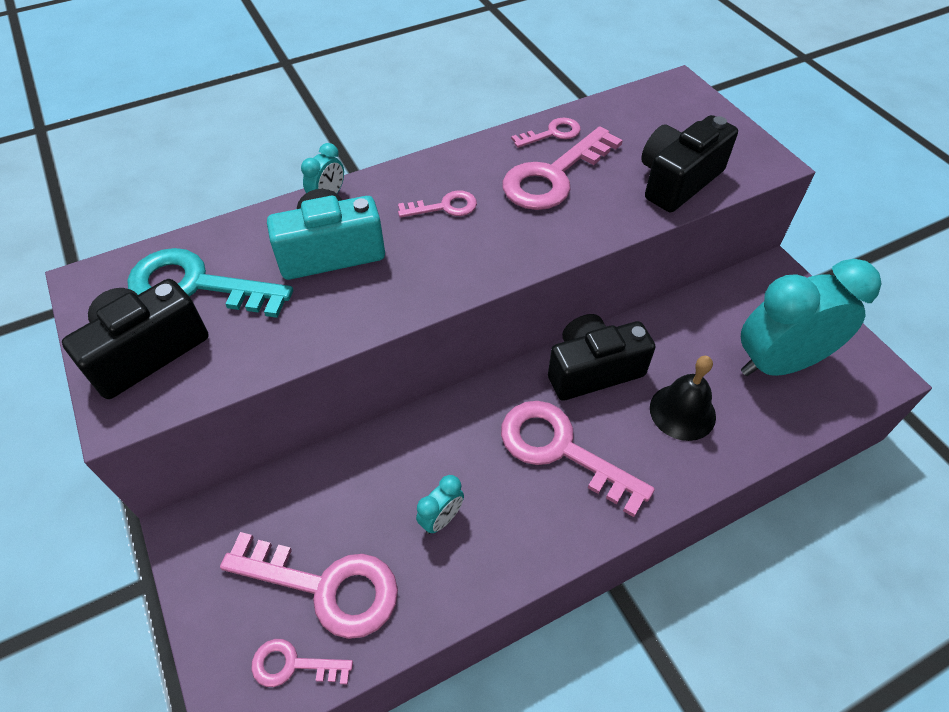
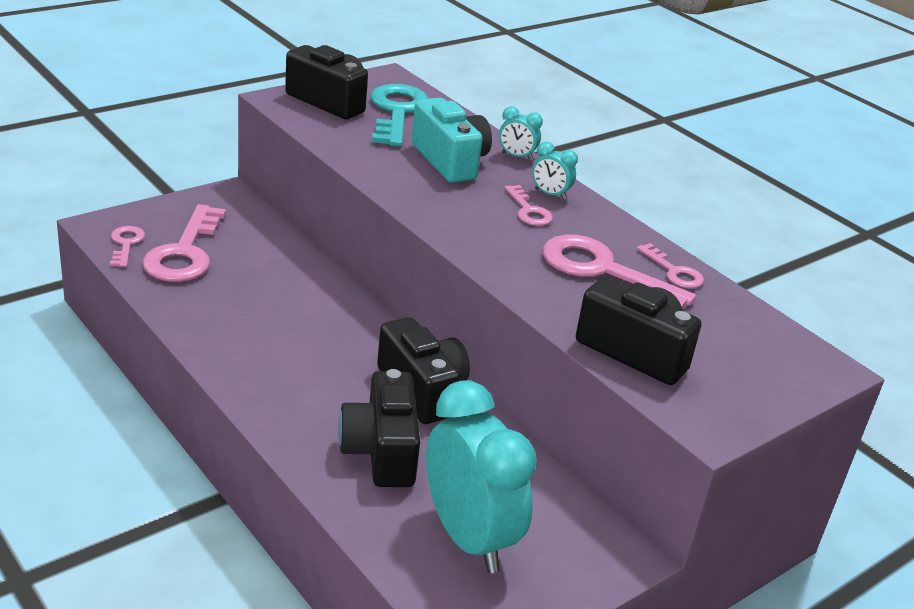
camera: 75 degrees right, 20 degrees down
turquoise clock [416,475,464,534] -> turquoise clock moved to [532,142,578,200]
pink key [501,401,655,517] -> none
black bell [650,356,716,441] -> black camera [338,369,420,487]

